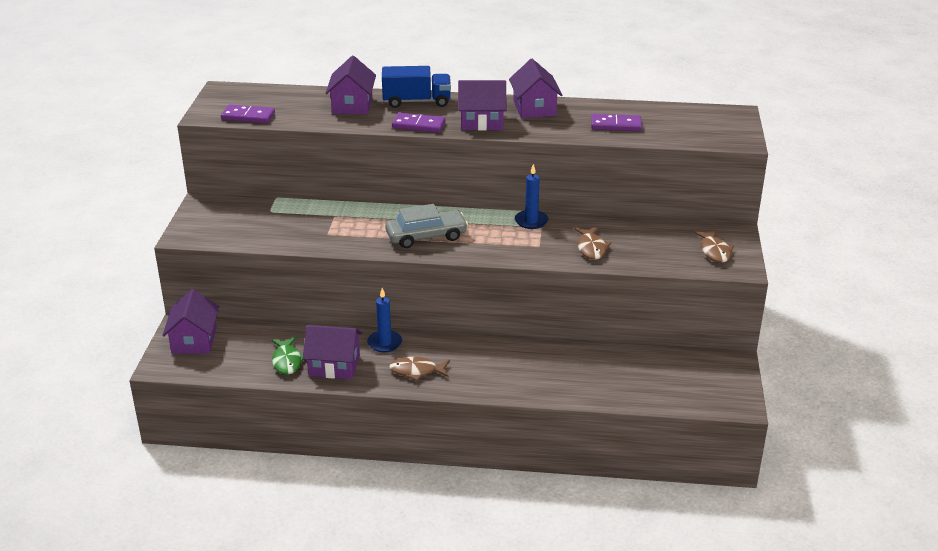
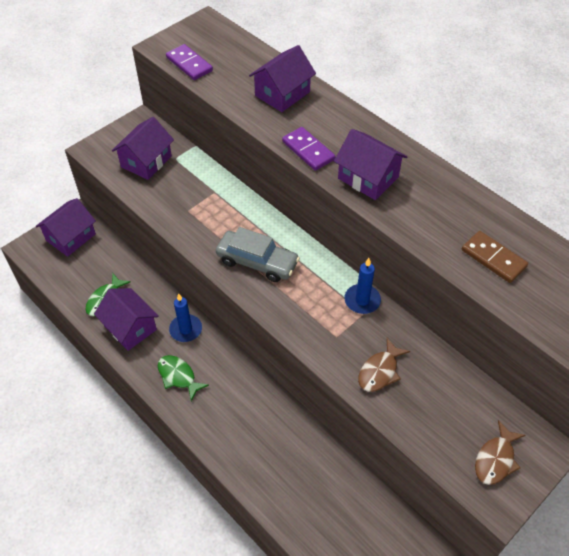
camera: 40 degrees right, 20 degrees up
blue truck [382,66,451,108] -> none
brown fish [389,357,450,381] -> green fish [158,355,209,401]
purple house [509,59,562,118] -> purple house moved to [112,117,174,180]
purple domino [591,114,642,131] -> brown domino [462,231,528,283]

